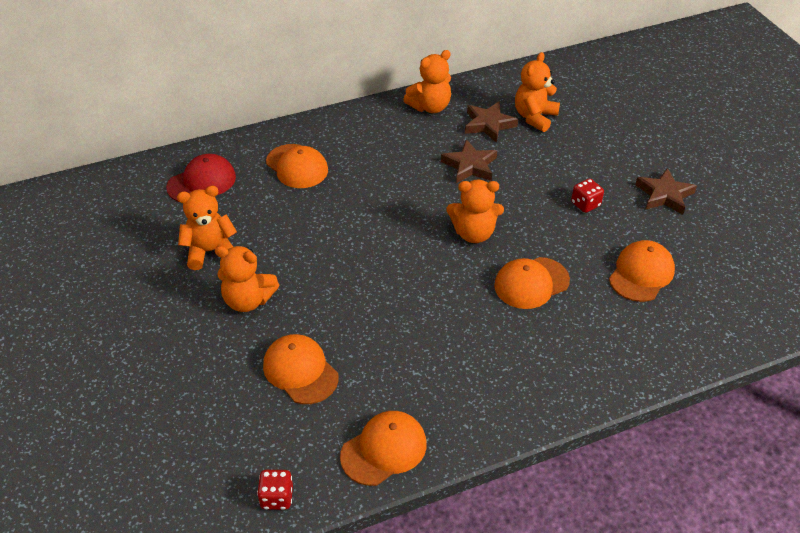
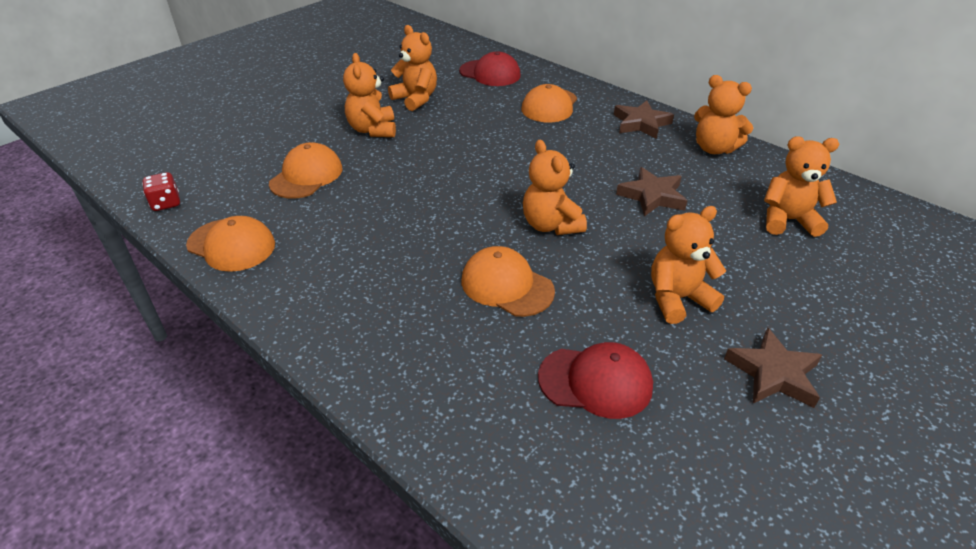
camera: 65 degrees right, 5 degrees down
brown star [465,101,518,143] -> brown star moved to [614,100,674,139]
red dice [571,178,604,213] -> orange teddy bear [651,206,726,324]
orange cap [609,240,675,302] -> red cap [538,342,653,419]

